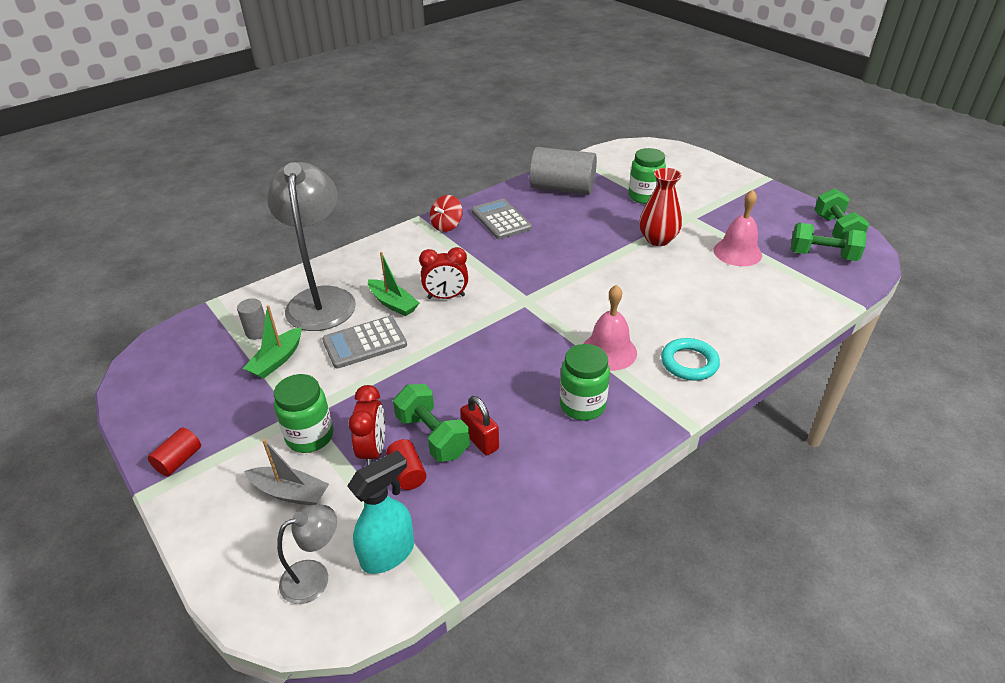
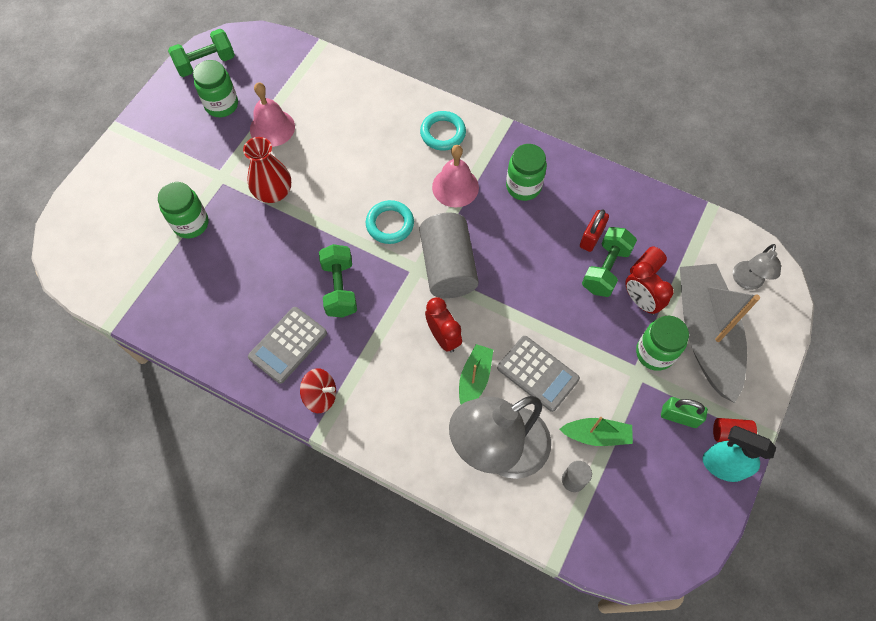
camera: 115 degrees left, 25 degrees up
grey boat [244,439,329,506] -> grey boat [680,264,760,403], size x2.11
grey lamp [277,505,337,604] -> grey lamp turned 105 degrees counterclockwise [733,244,781,290]
turquoise spray bottle [347,450,414,574] -> turquoise spray bottle moved to [702,426,776,482]
red clock [349,385,385,465] -> red clock turned 105 degrees counterclockwise [625,262,674,315]
grey cylinder [529,147,597,195] -> grey cylinder moved to [419,213,479,298]
green dumbbell [790,223,866,261] -> green dumbbell moved to [319,244,357,318]
none -> green jar [193,60,238,117]
none -> turquoise ring [366,200,414,244]
none -> green padlock [661,397,708,428]

